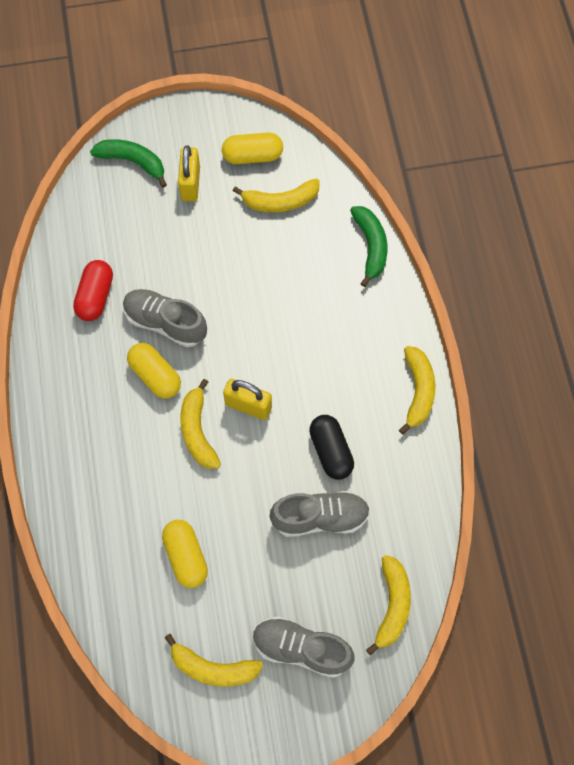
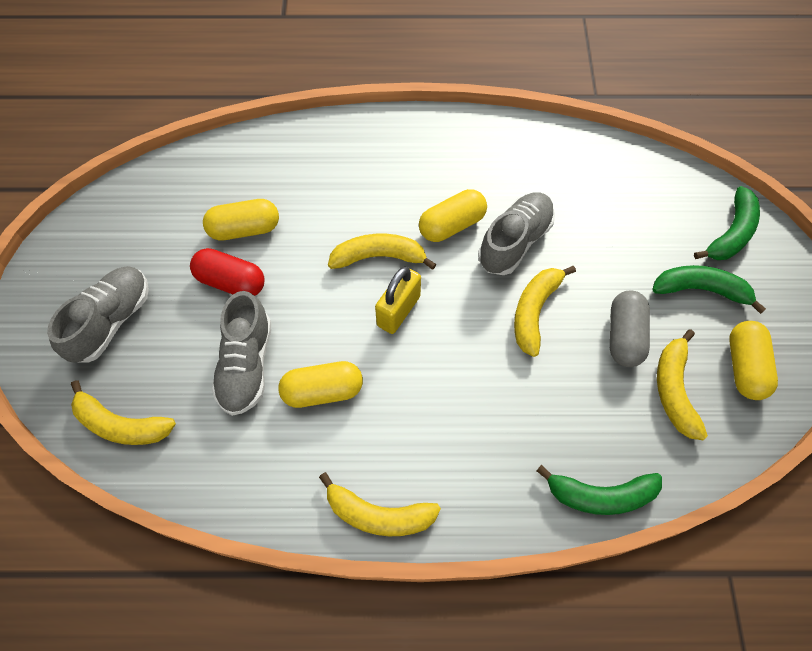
camera: 100 degrees right, 5 degrees down
red capsule [73,260,113,321] -> red capsule moved to [190,248,265,296]
yellow banana [165,634,263,687] -> yellow banana moved to [514,266,576,357]
yellow padlock [178,145,200,201] -> green banana [652,265,766,314]
black capsule [309,415,354,480] -> yellow capsule [278,361,363,408]
none -> grey capsule [610,291,650,367]

